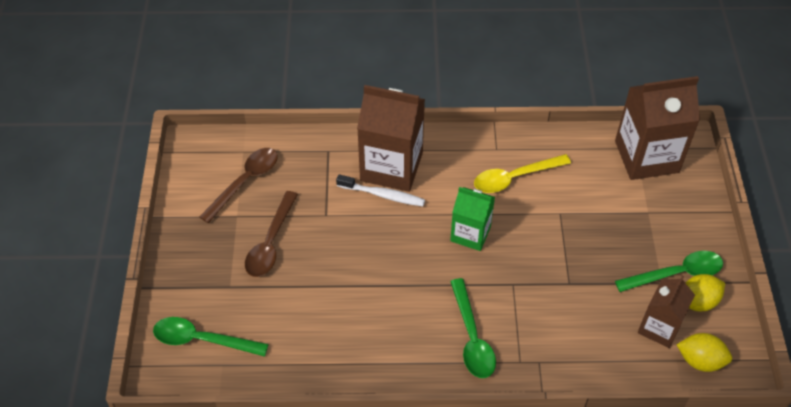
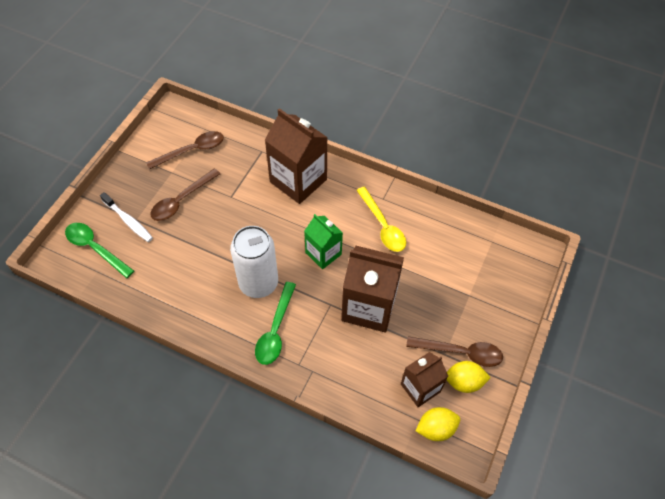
camera: 25 degrees right, 5 degrees up
white toothbrush [336,174,425,207] -> white toothbrush moved to [100,192,153,242]
yellow spoon [474,154,571,193] -> yellow spoon turned 120 degrees counterclockwise [356,187,406,252]
brown carton [615,76,700,180] -> brown carton moved to [341,246,404,333]
green spoon [615,251,723,292] -> brown spoon [406,336,503,367]
yellow lemon [677,333,732,372] -> yellow lemon turned 60 degrees counterclockwise [416,407,460,441]
none -> white can [230,226,278,298]

